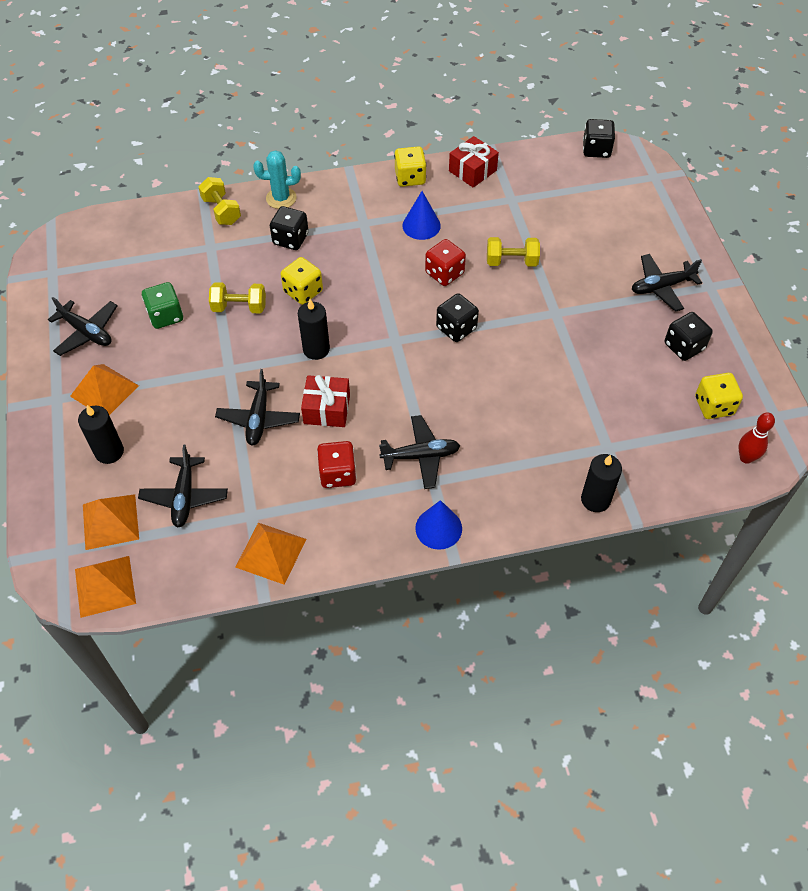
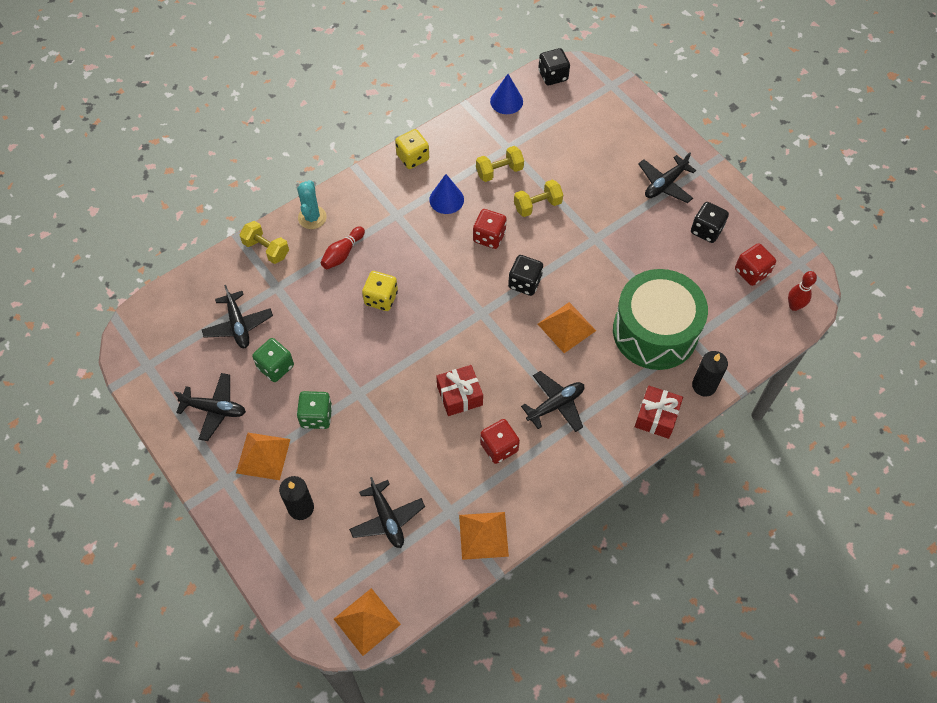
camera: 25 degrees left, 5 degrees up
orange pyramid [83,494,139,550] -> orange pyramid moved to [538,302,596,353]
yellow dumbbell [209,282,266,314] -> yellow dumbbell moved to [476,146,524,182]
black plane [215,369,300,446] -> black plane moved to [202,285,273,348]
turquoise cactus [253,150,301,209] -> turquoise cactus turned 60 degrees counterclockwise [297,180,327,229]
black dice [270,206,309,250] -> red bowling pin [320,226,365,269]
black candle [298,299,330,360] -> none
blue cone [415,500,462,550] -> blue cone moved to [490,74,523,114]
red gift [449,136,499,188] -> red gift moved to [635,386,683,439]
yellow dice [695,373,743,419] -> red dice [735,243,776,286]
none -> green dice [297,391,332,429]
none -> green drum [613,269,708,370]

